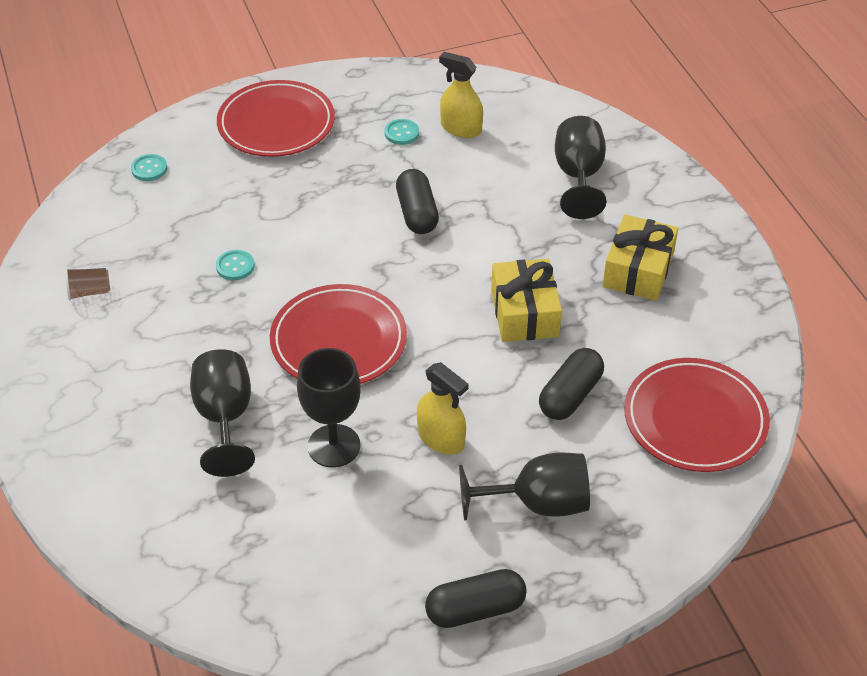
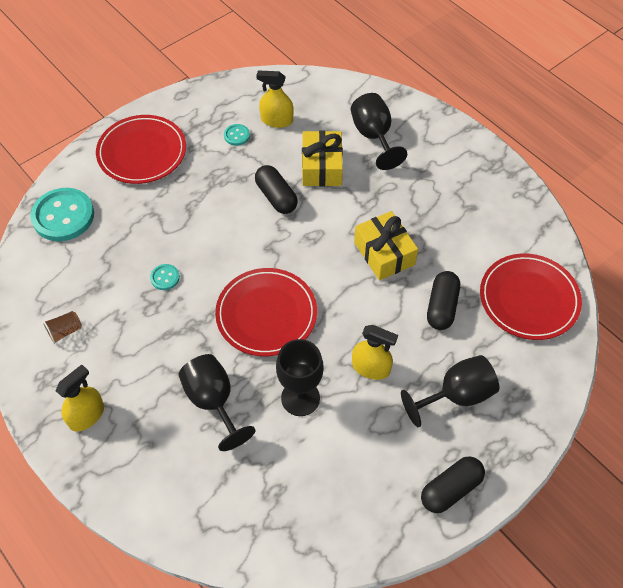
camera: 20 degrees left, 10 degrees up
turquoise button [131,154,167,181] -> turquoise button [30,188,94,241], size x2.21
yellow gift [603,214,678,301] -> yellow gift moved to [302,131,343,187]
none -> yellow spray bottle [55,364,104,432]

